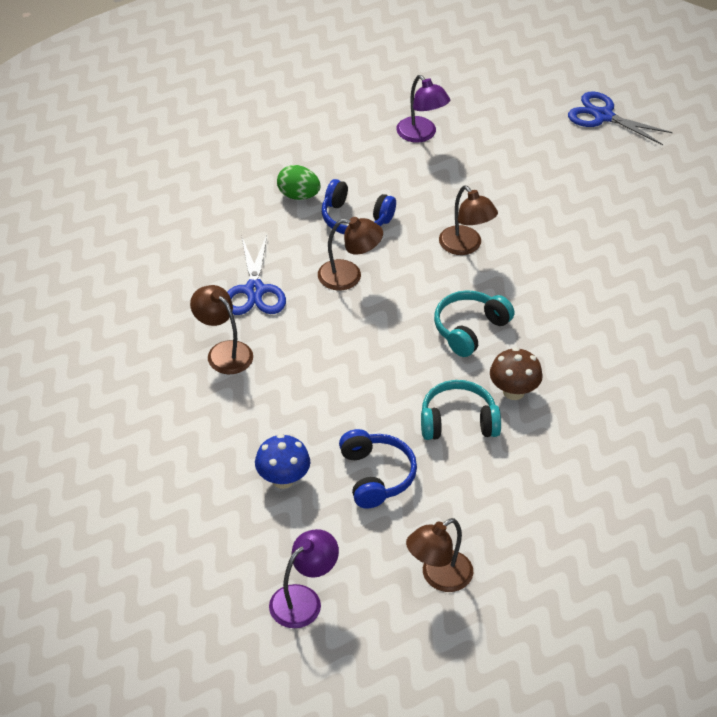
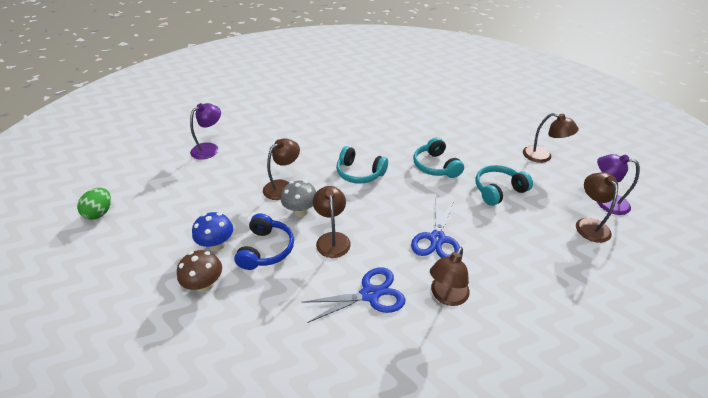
camera: 105 degrees left, 5 degrees down
blue mushroom [255,434,310,489] -> blue mushroom moved to [192,212,233,251]
green egg [277,165,321,200] -> green egg moved to [77,188,111,220]
blue headphones [339,429,417,509] -> turquoise headphones [475,165,533,206]
purple lamp [396,75,450,143] -> purple lamp moved to [190,103,221,159]
brown mushroom [490,347,543,400] -> brown mushroom moved to [177,250,222,292]
blue scissors [568,92,673,145] -> blue scissors moved to [411,197,460,258]
none -> grey mushroom [281,181,316,217]
none -> brown lamp [576,172,618,243]

